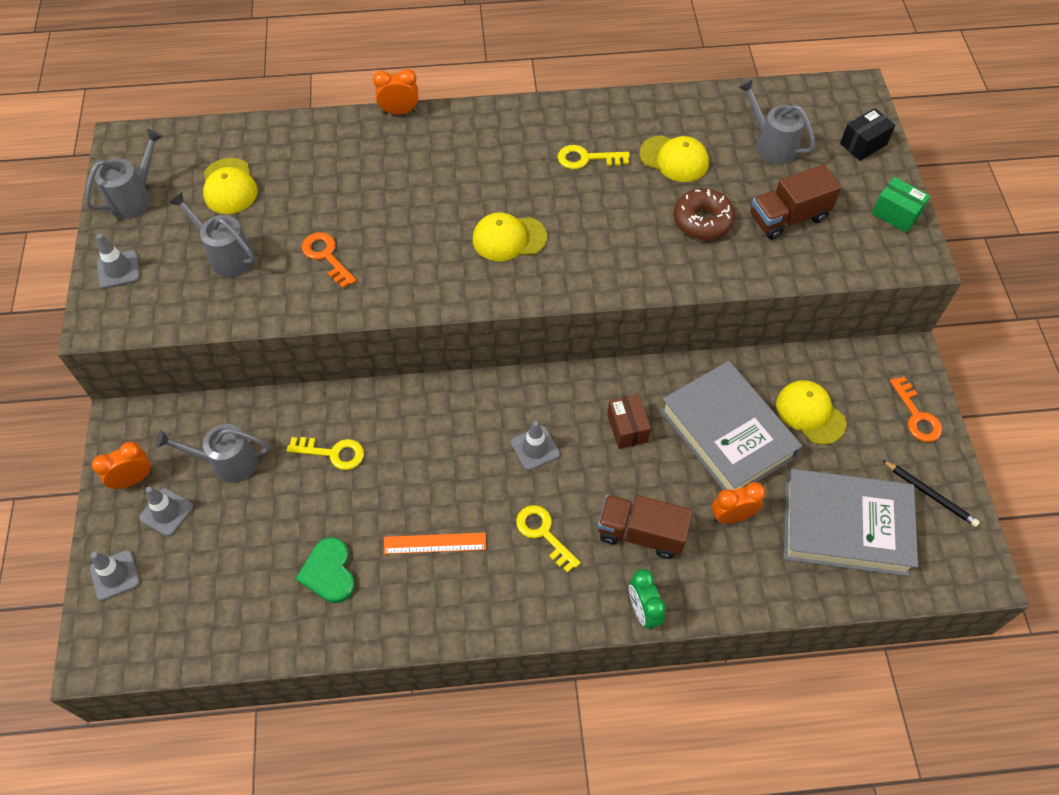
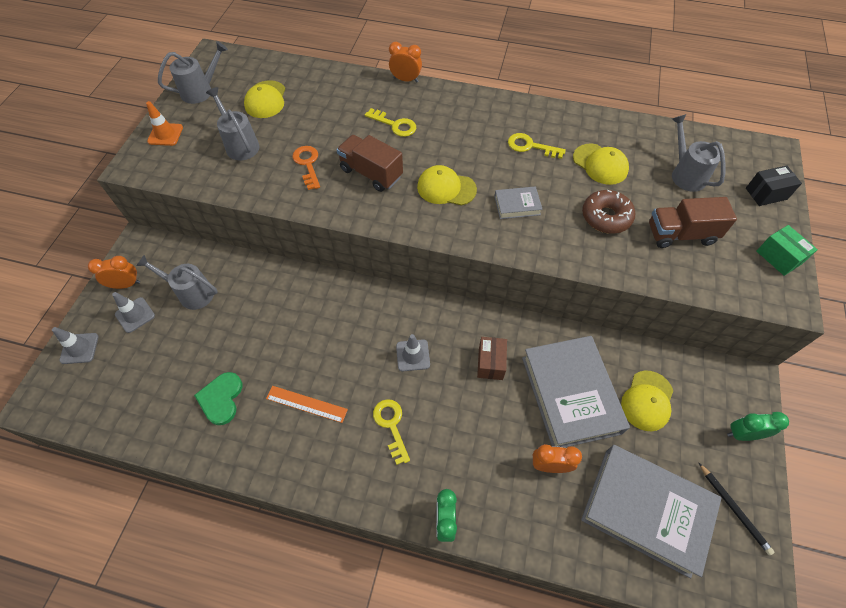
camera: 20 degrees right, 0 degrees up
grey traffic cone [96,234,140,289] -> orange traffic cone [146,101,183,146]
yellow key [287,437,364,470] -> yellow key moved to [365,108,416,137]
brown truck [598,495,693,559] -> brown truck moved to [337,135,403,192]
yellow cap [776,380,846,445] -> yellow cap turned 135 degrees counterclockwise [621,370,673,431]
orange key [890,376,942,442] -> green clock [727,412,789,441]
none -> grey book [494,186,543,219]

